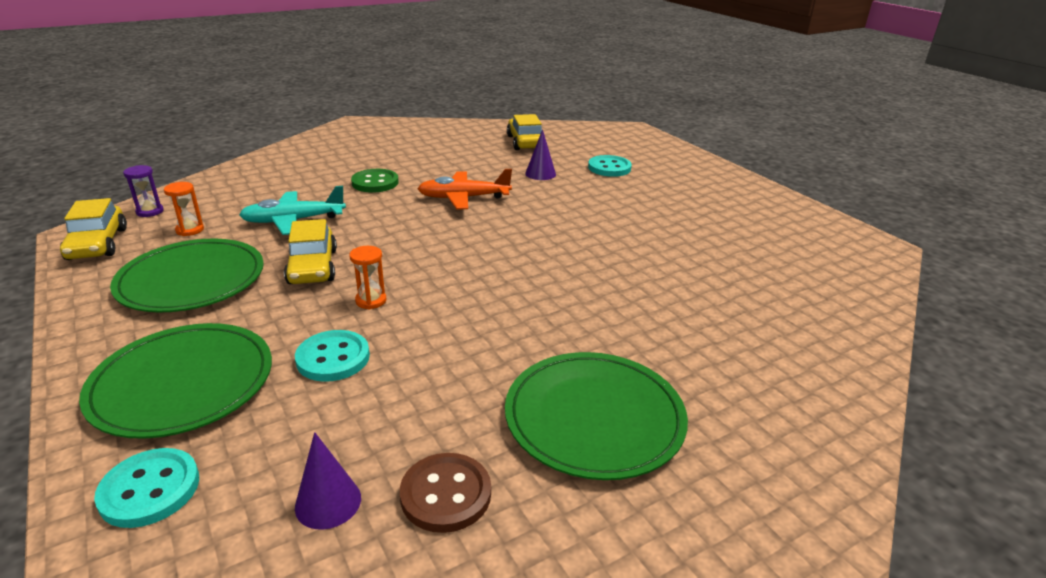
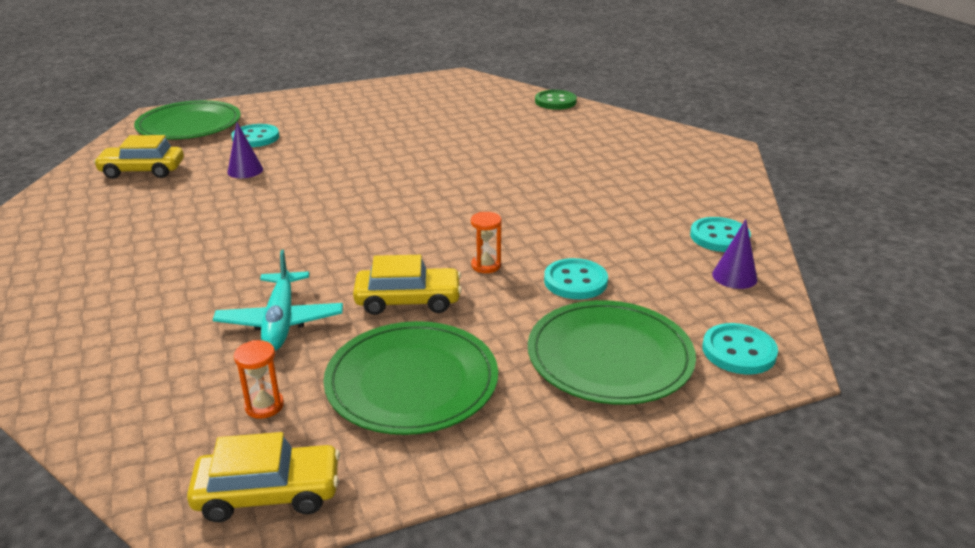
camera: 80 degrees left, 0 degrees up
purple hourglass [123,165,164,217] -> none
green button [351,169,399,193] -> green button moved to [535,90,577,110]
brown button [400,453,491,533] -> turquoise button [690,217,751,252]
orange plane [417,169,512,209] -> none
green plate [505,352,688,480] -> green plate moved to [134,100,241,140]

